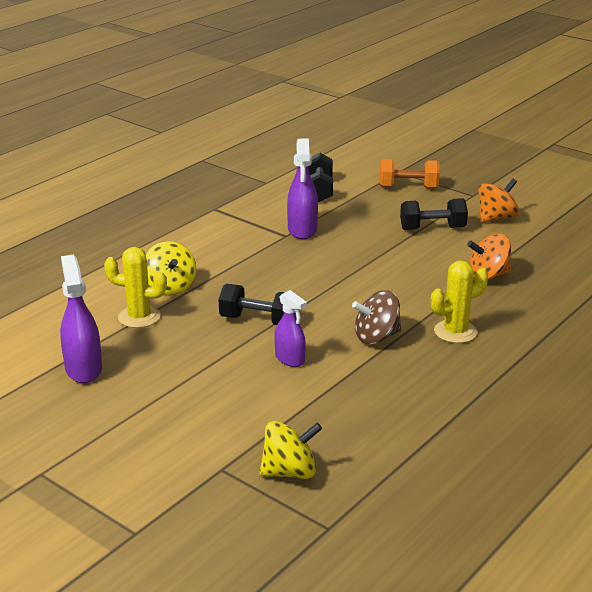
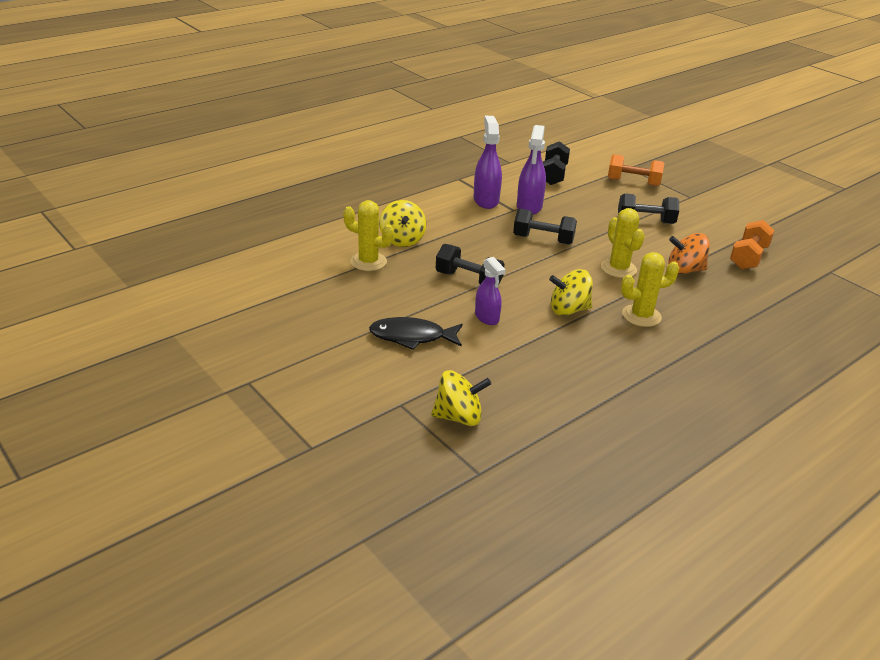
camera: 10 degrees right, 5 degrees up
purple spray bottle [60,255,102,383] -> purple spray bottle moved to [474,116,502,209]
brown spinning top [352,290,401,344] -> yellow spinning top [549,269,593,316]
orange spinning top [478,178,519,223] -> none
none -> black fish [369,317,463,350]
none -> black dumbbell [513,209,577,245]
none -> yellow cactus [601,208,645,278]
none -> orange dumbbell [730,220,775,269]

